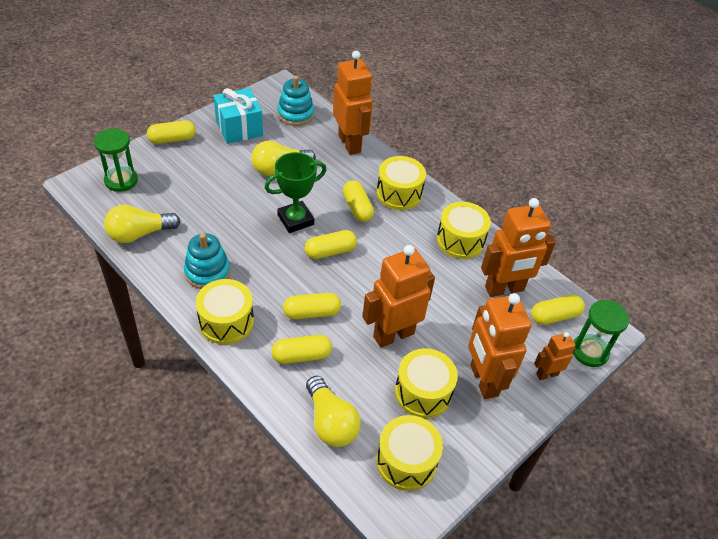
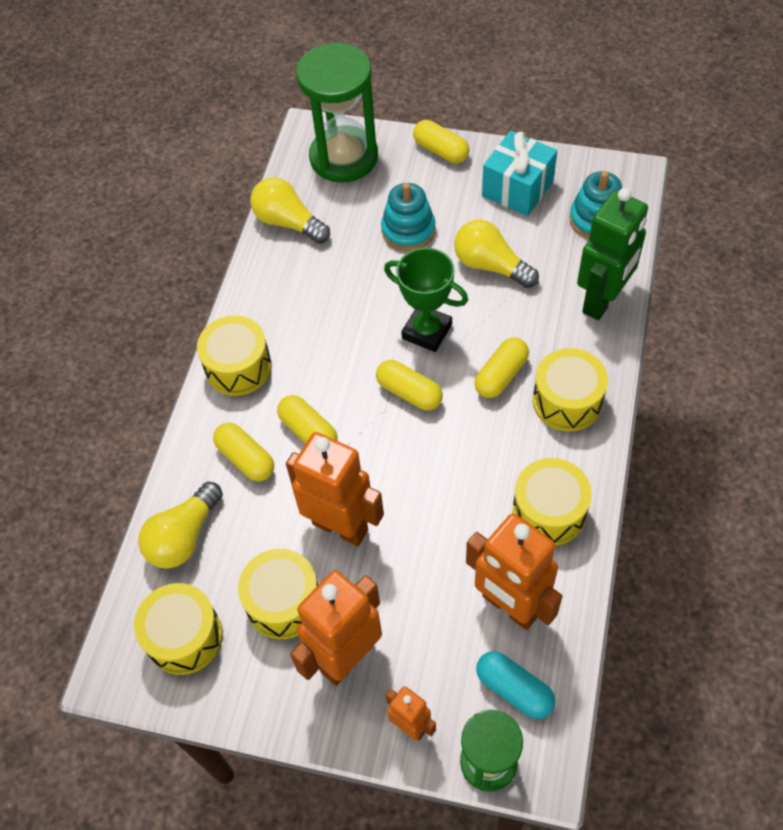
camera: 65 degrees right, 10 degrees up
green hourglass [94,129,138,192] -> green hourglass [296,43,378,183], size x1.69
turquoise stacking toy [184,233,230,289] -> turquoise stacking toy moved to [381,183,436,251]
orange robot [333,51,373,155] -> green robot [577,188,648,320]
yellow capsule [531,295,585,325] -> turquoise capsule [476,651,555,719]

